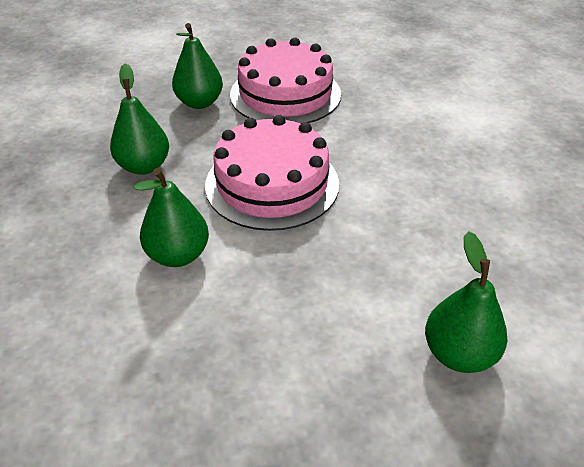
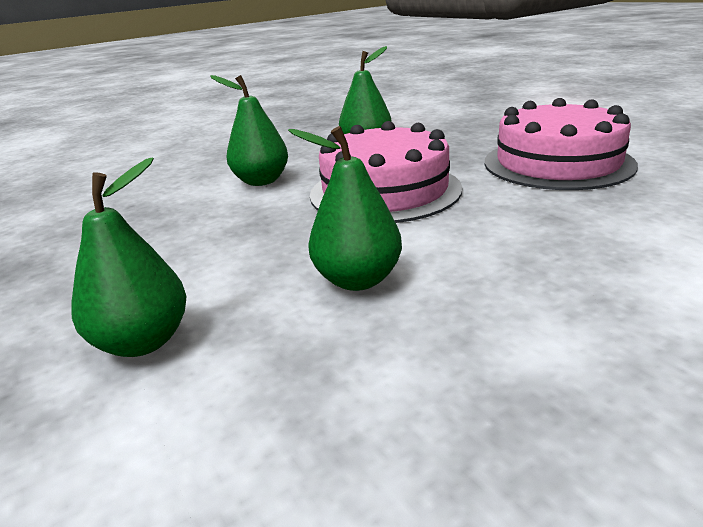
camera: 75 degrees right, 15 degrees down
green pear [172,23,223,109] -> green pear moved to [288,126,402,291]

